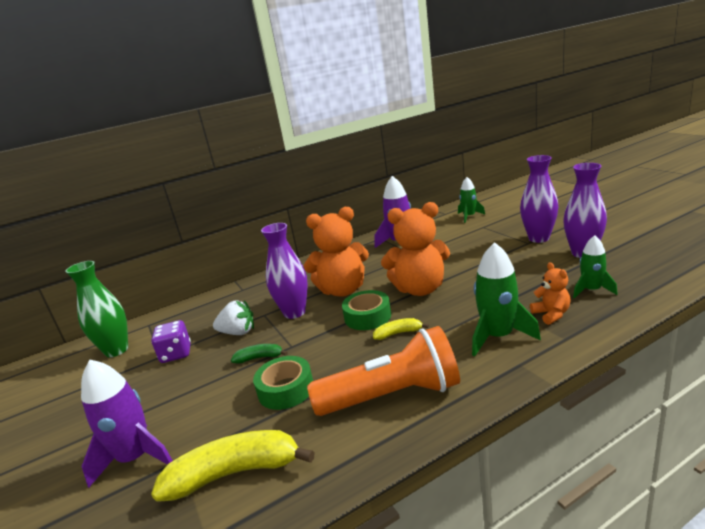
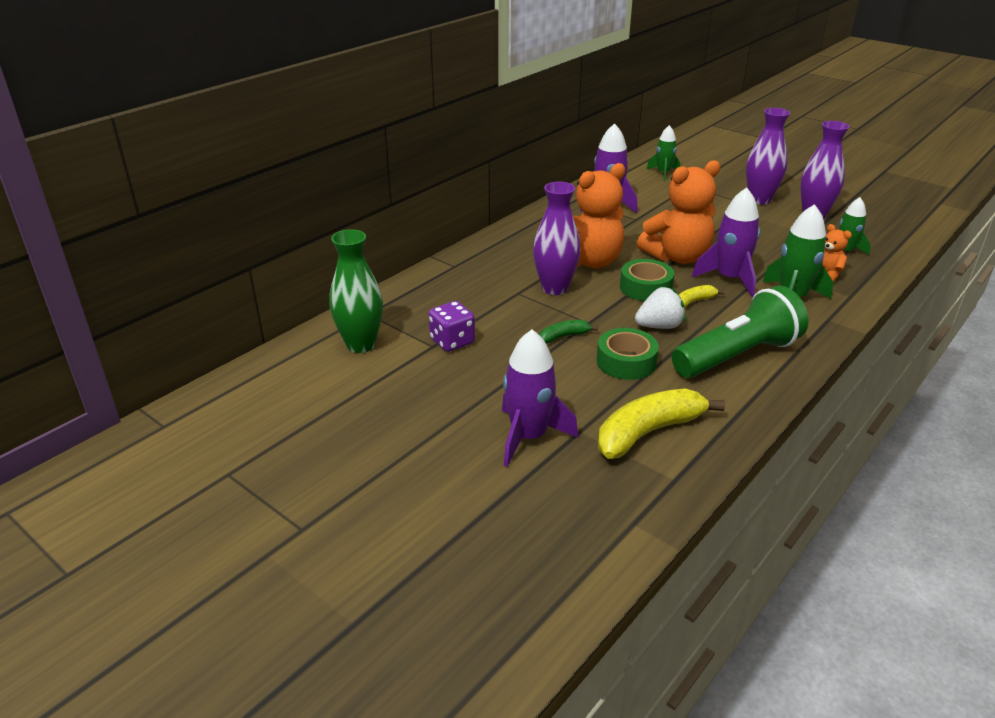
camera: 25 degrees left, 10 degrees up
white strawberry [213,300,254,335] -> white strawberry moved to [635,287,686,329]
orange flashlight [307,326,460,416] -> green flashlight [672,285,809,378]
none -> purple rocket [692,187,760,297]

